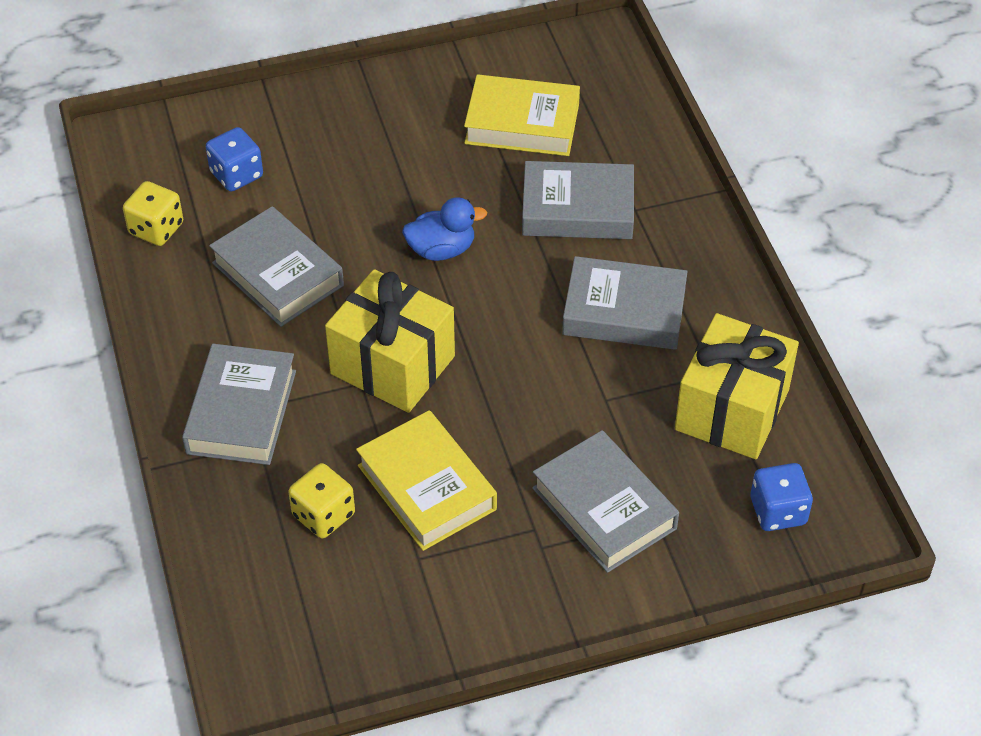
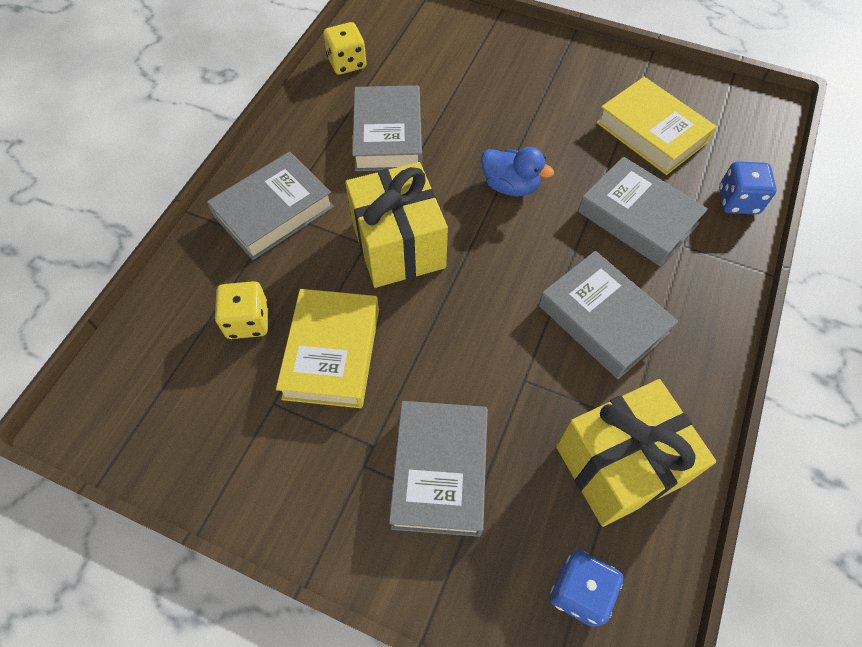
camera: 40 degrees right, 10 degrees up
blue dice [206,127,263,192] -> blue dice moved to [719,161,777,215]

